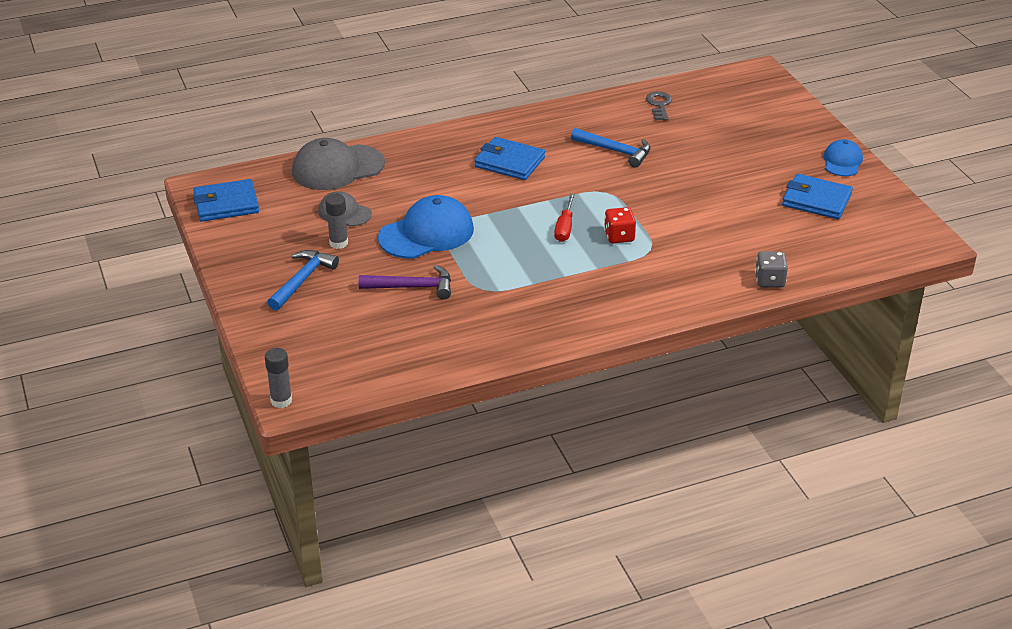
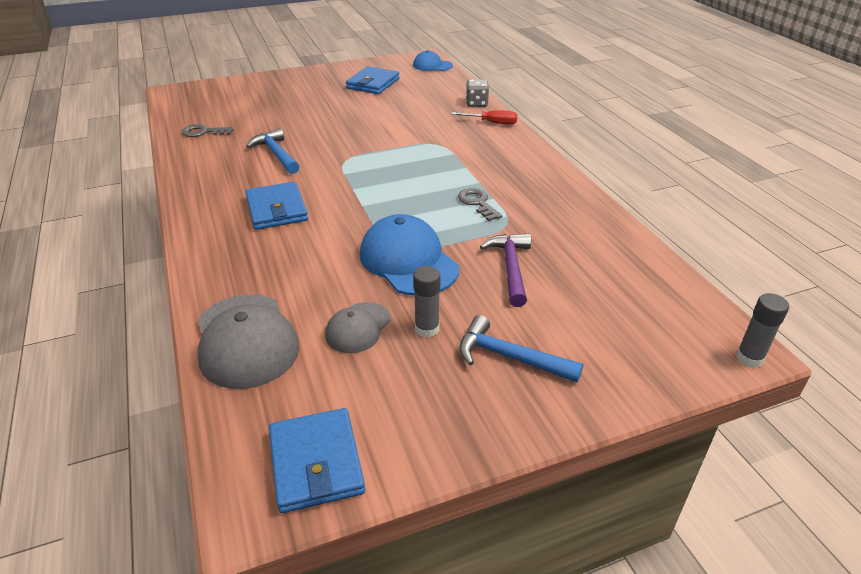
camera: 90 degrees left, 0 degrees up
blue wallet [475,137,545,180] -> blue wallet turned 45 degrees counterclockwise [245,182,308,230]
red screwdriver [554,193,575,242] -> red screwdriver moved to [452,110,517,125]
blue hammer [571,128,650,168] -> blue hammer turned 60 degrees counterclockwise [246,128,299,174]
red dice [604,207,636,243] -> none
blue cap [824,139,863,176] -> blue cap moved to [413,50,453,71]
none -> grey key [458,188,502,221]

